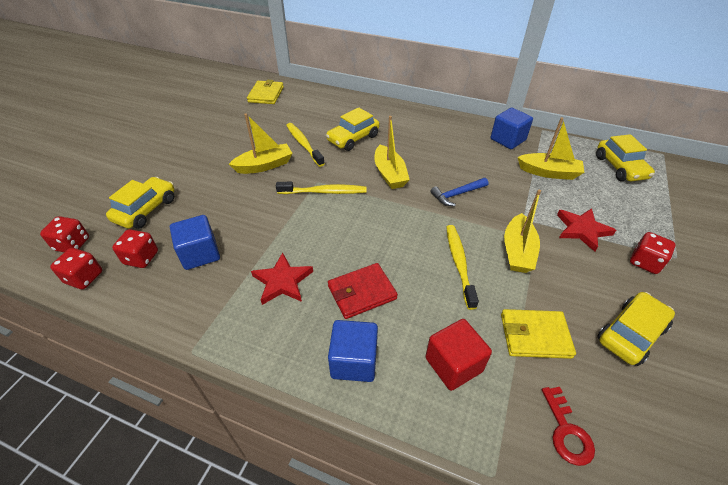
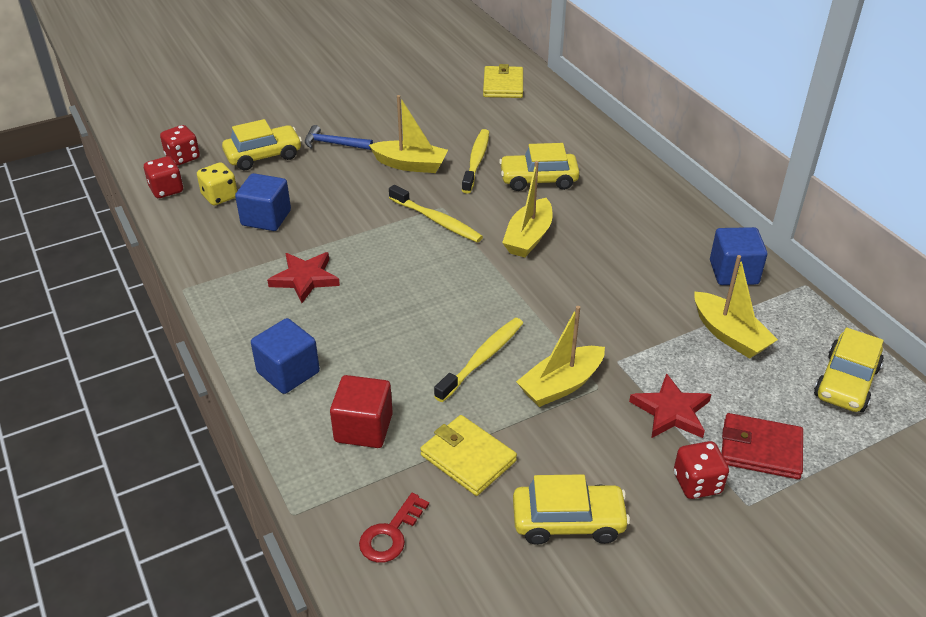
camera: 40 degrees right, 5 degrees down
red dice [112,229,158,268] -> yellow dice [197,162,237,205]
yellow wallet [247,80,284,104] -> yellow wallet turned 45 degrees counterclockwise [483,64,523,98]
red wallet [328,263,398,319] -> red wallet moved to [722,413,803,479]
blue hammer [430,178,488,206] -> blue hammer moved to [305,125,373,150]

